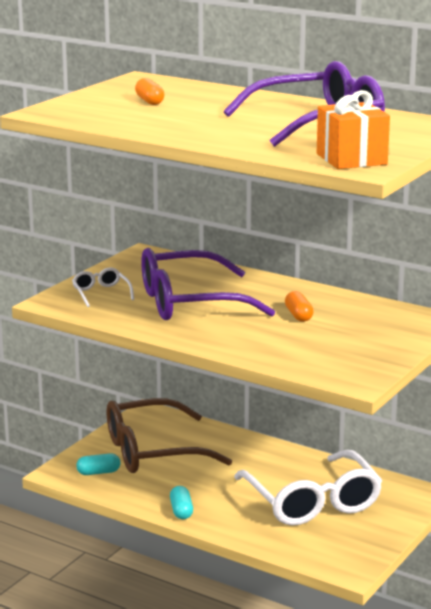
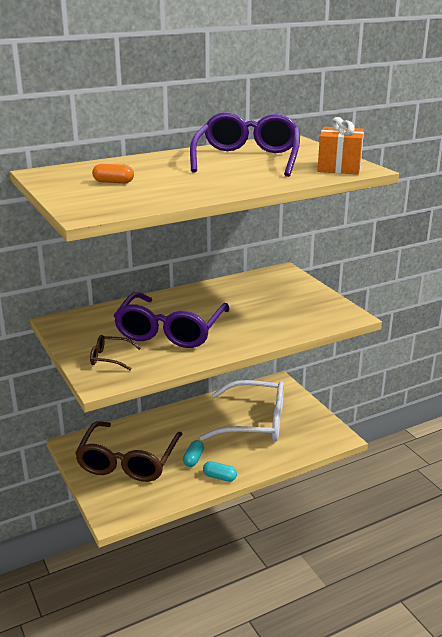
camera: 60 degrees left, 5 degrees up
white glasses [72,268,134,307] -> brown glasses [90,335,141,370]
turquoise capsule [76,453,120,475] -> turquoise capsule moved to [183,440,204,467]
orange capsule [285,291,314,322] -> none

